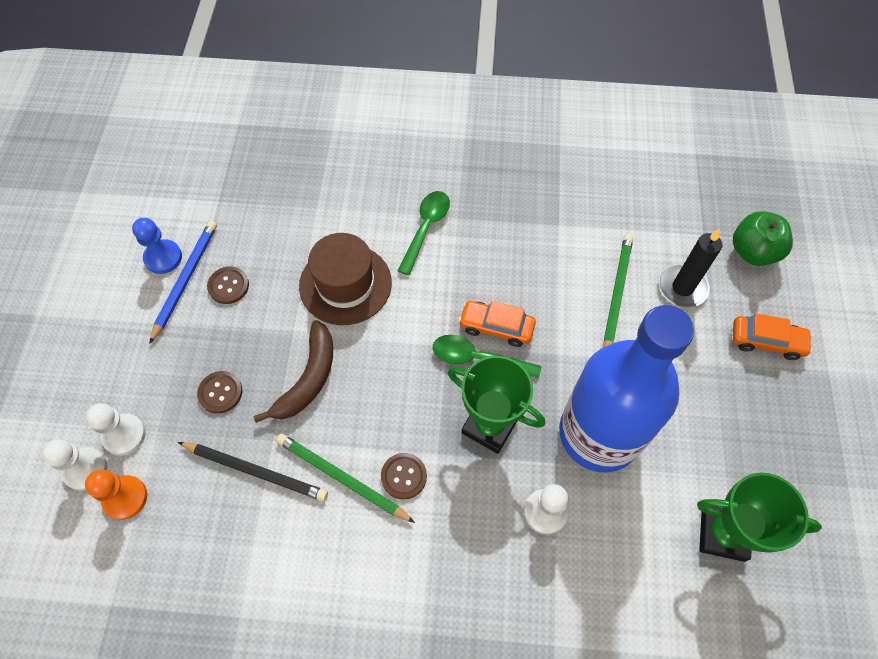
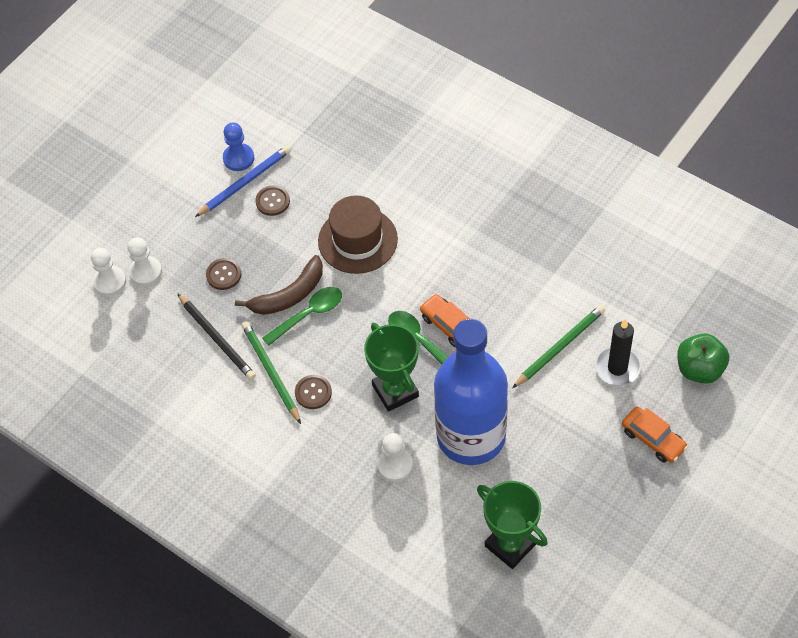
camera: 35 degrees right, 5 degrees down
orange pawn [85,470,147,520] -> none
green spoon [397,191,450,275] -> green spoon moved to [262,287,342,346]

